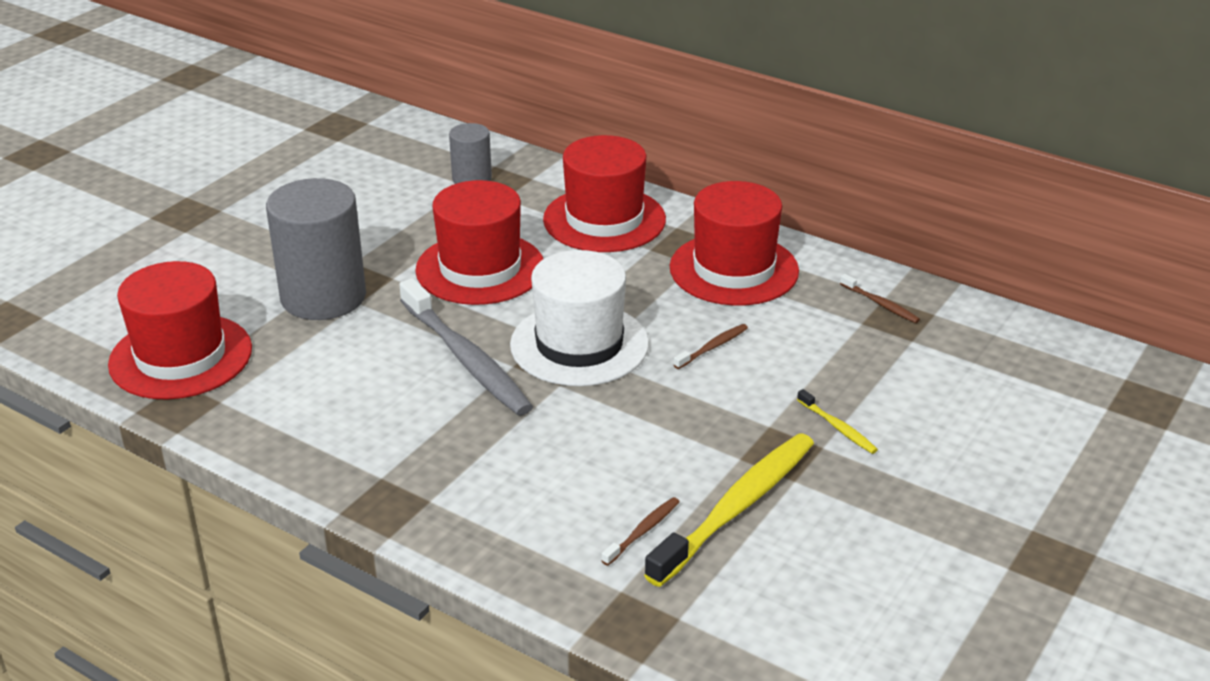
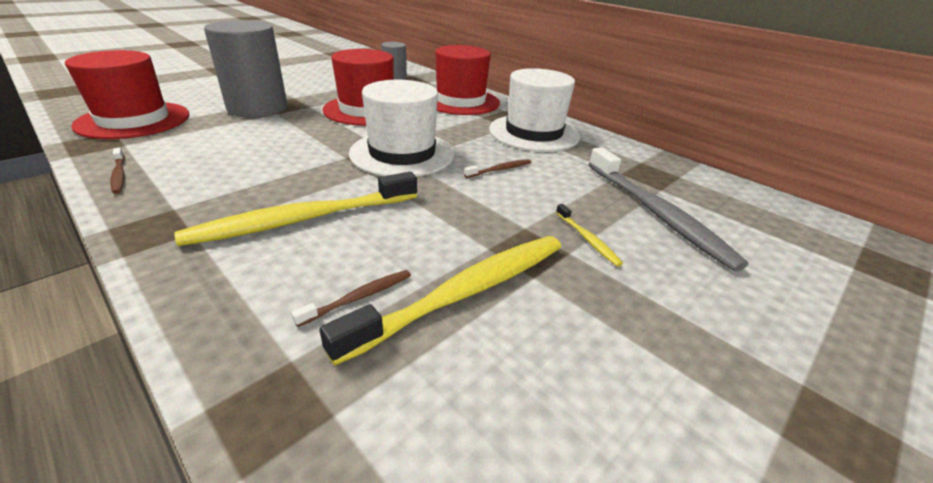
camera: 10 degrees right, 0 degrees up
grey toothbrush [399,278,533,416] -> grey toothbrush moved to [589,147,749,272]
red hat [670,181,799,306] -> white hat [489,68,580,152]
brown toothbrush [840,274,920,323] -> brown toothbrush moved to [111,148,125,194]
none -> yellow toothbrush [174,172,417,246]

